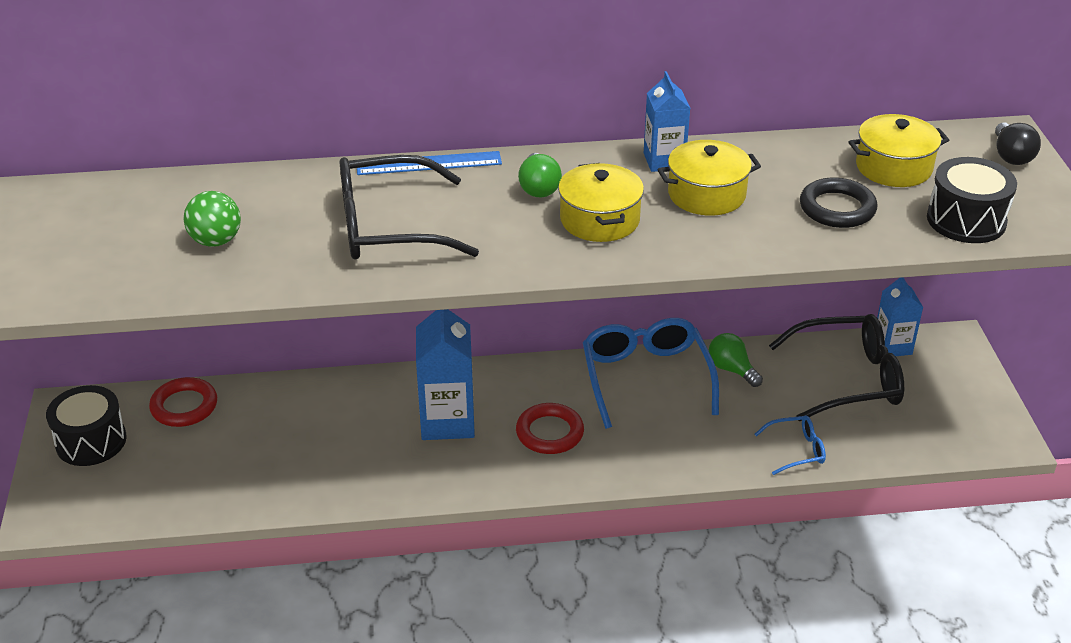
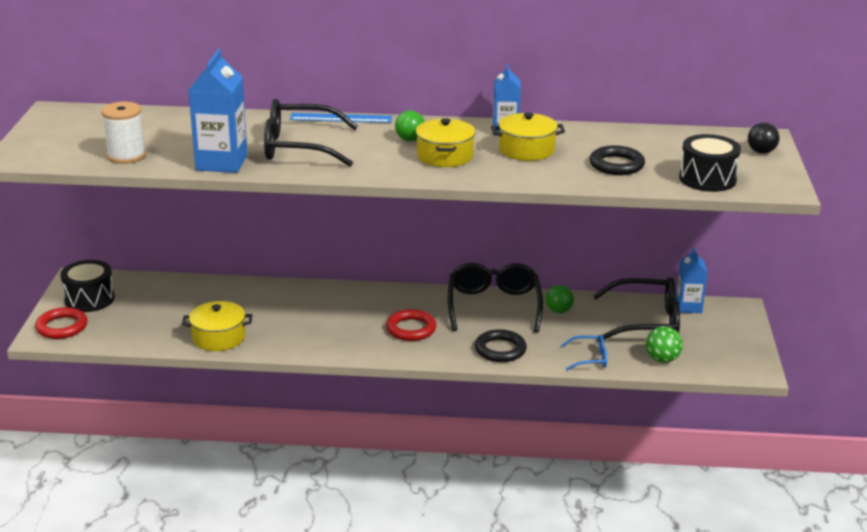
camera: 10 degrees right, 10 degrees down
red ring [149,377,217,427] -> red ring moved to [35,307,87,339]
green ball [184,191,241,247] -> green ball moved to [646,326,683,363]
blue carton [416,309,475,440] -> blue carton moved to [188,49,248,173]
blue glasses [583,318,719,429] -> black glasses [448,263,543,332]
green light bulb [709,333,763,387] -> green light bulb turned 135 degrees counterclockwise [546,285,574,313]
yellow pot [848,114,949,187] -> yellow pot moved to [182,301,252,351]
none -> white spool [101,102,146,164]
none -> black ring [475,329,527,362]

